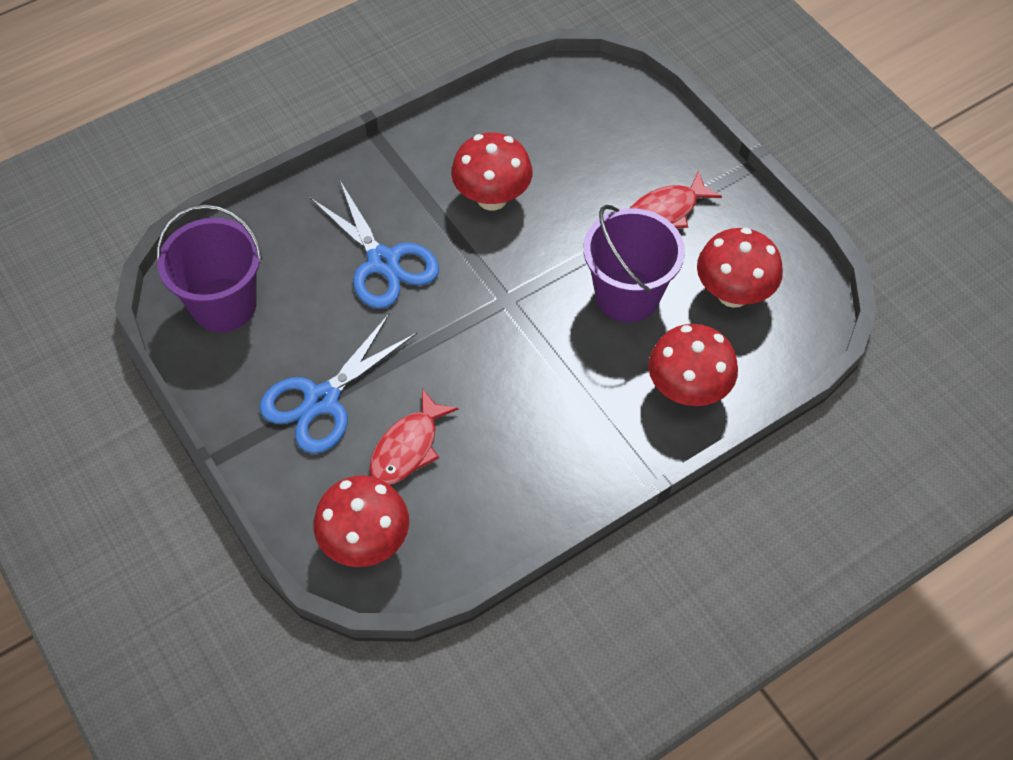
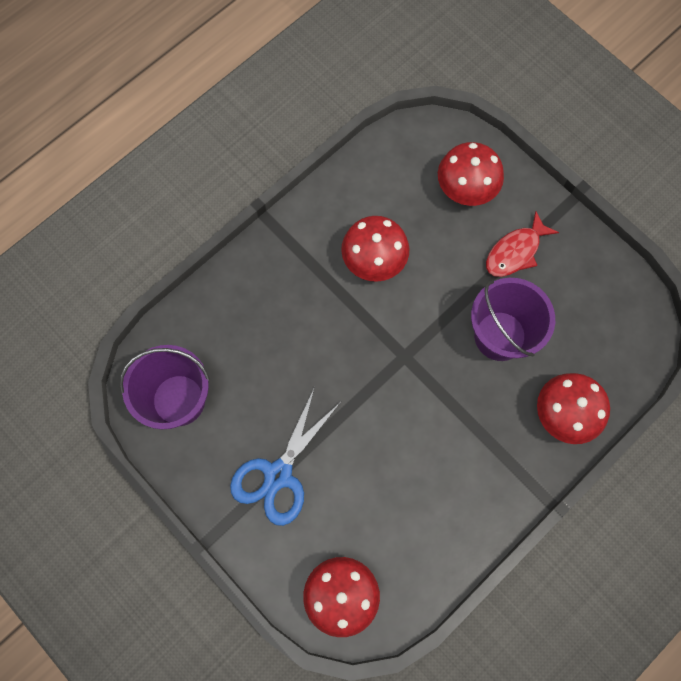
camera: 10 degrees left, 15 degrees up
blue scissors [310,181,439,309] -> none
red fish [369,389,458,485] -> none
red mushroom [697,228,783,308] -> red mushroom moved to [438,142,504,206]

